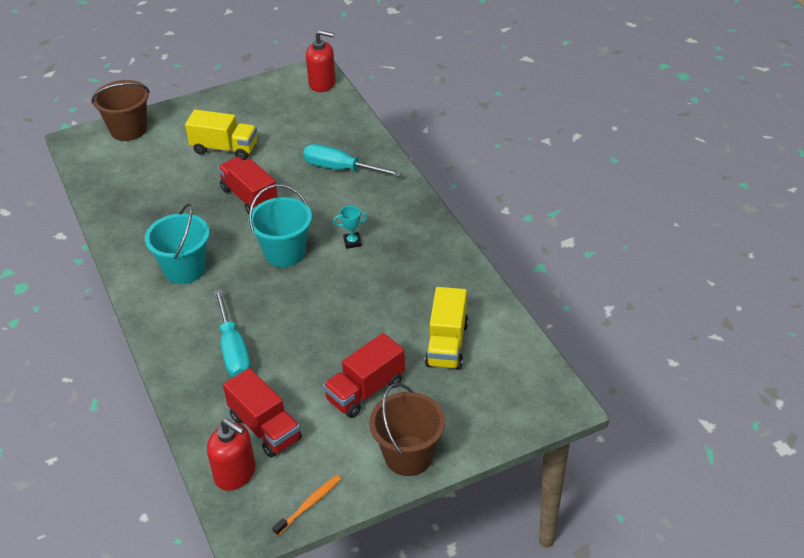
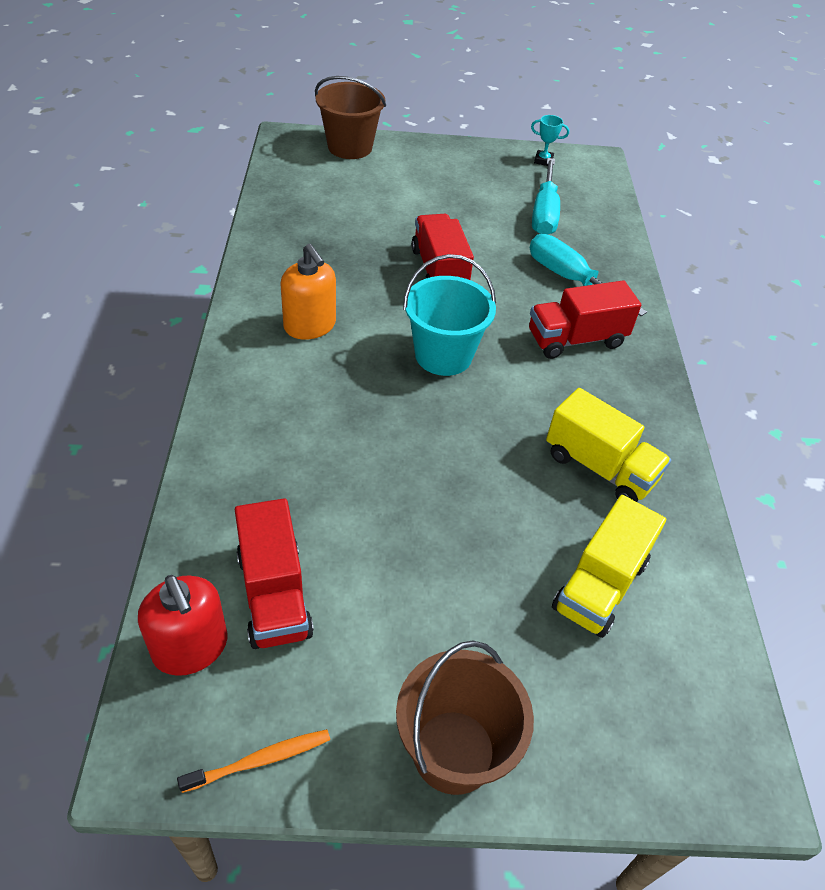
camera: 20 degrees right, 5 degrees up
turquoise bucket [145,203,210,284] -> orange soap dispenser [281,244,336,340]
yellow truck [185,110,257,160] -> yellow truck moved to [546,388,671,502]
turquoise screwdriver [214,289,251,377] -> turquoise screwdriver moved to [532,158,560,235]
red soap dispenser [306,30,336,92] -> none
red truck [323,333,405,418] -> red truck moved to [529,280,641,359]
turquoise trophy [333,206,368,249] -> turquoise trophy moved to [531,115,569,166]

